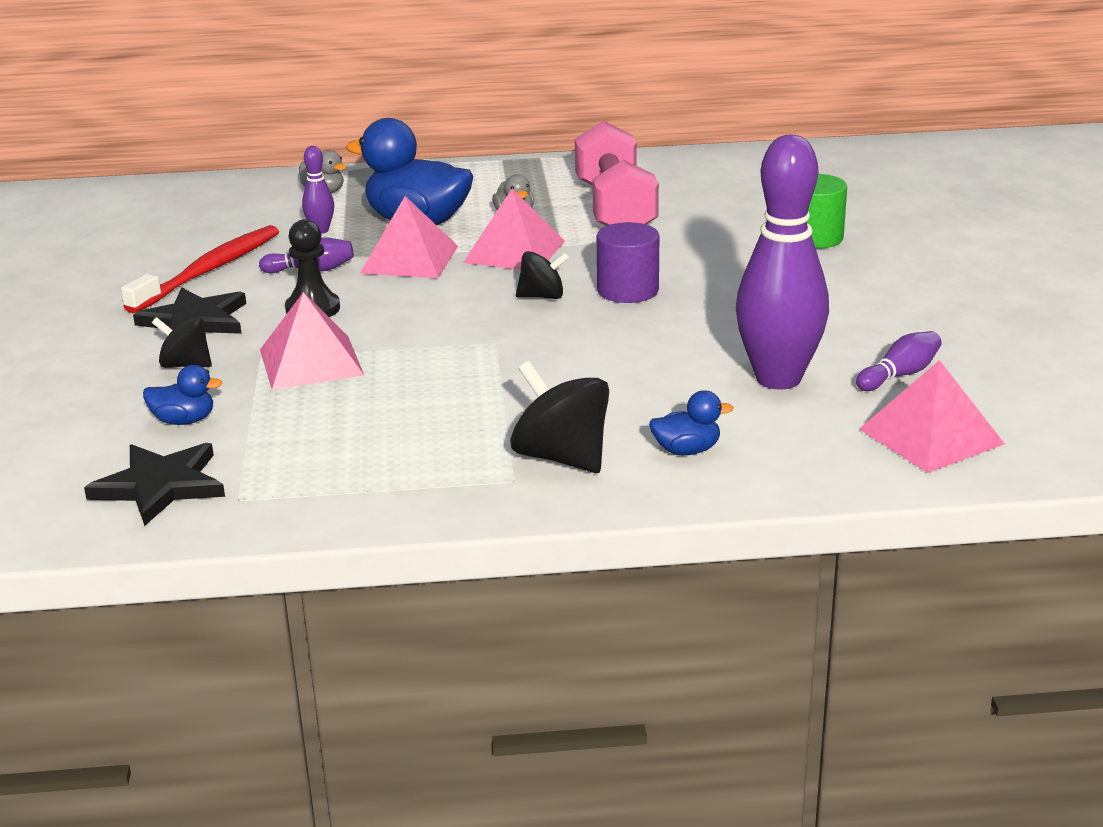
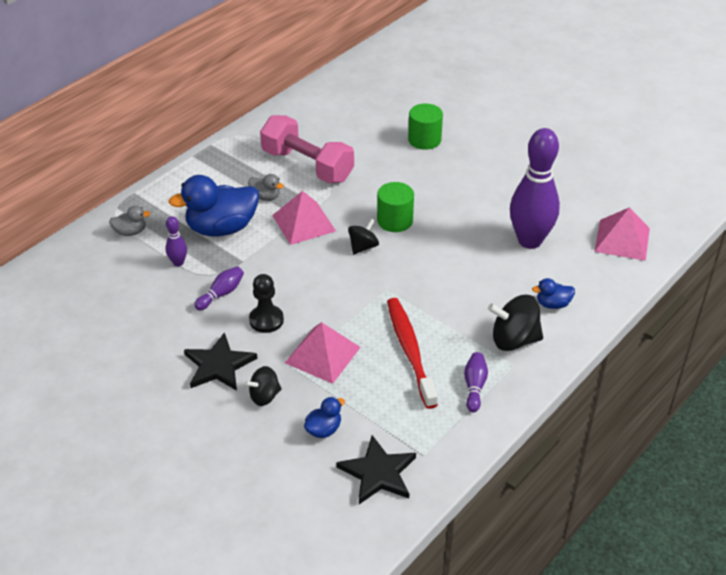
camera: 45 degrees left, 15 degrees up
red toothbrush [121,225,279,313] -> red toothbrush moved to [387,298,438,409]
pink pyramid [360,196,458,278] -> none
purple cylinder [597,222,659,303] -> green cylinder [377,182,414,232]
blue duck [649,390,734,455] -> blue duck turned 135 degrees counterclockwise [532,278,575,309]
purple bowling pin [856,331,942,391] -> purple bowling pin moved to [464,352,488,412]

